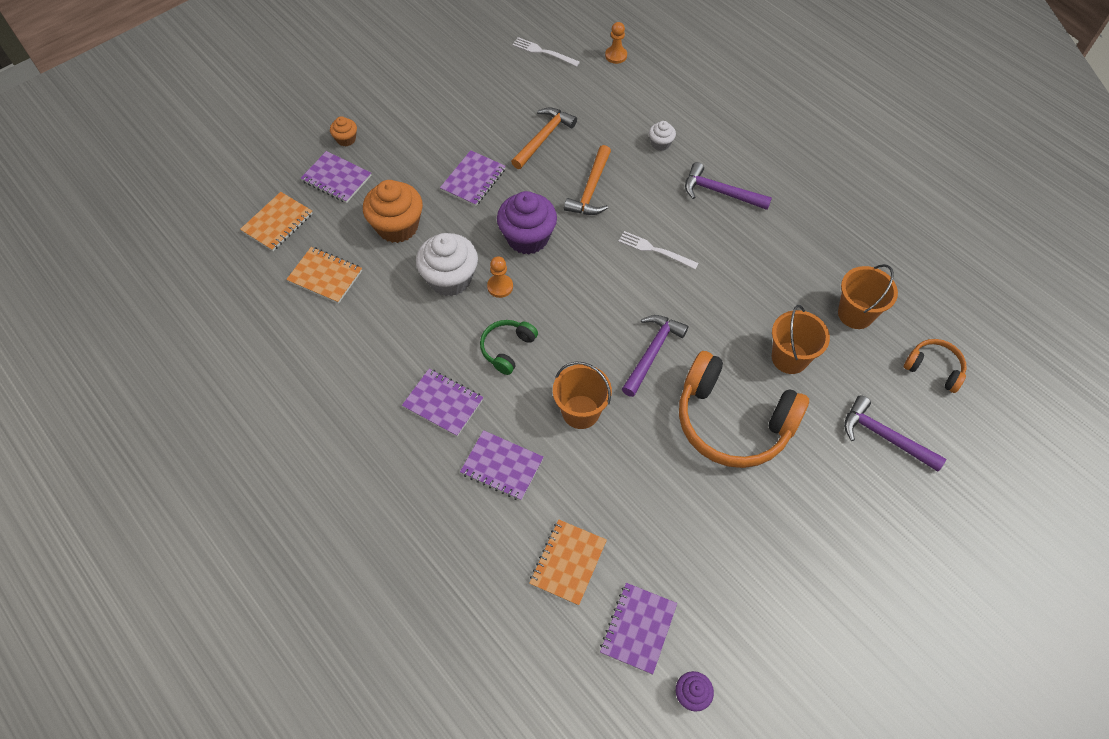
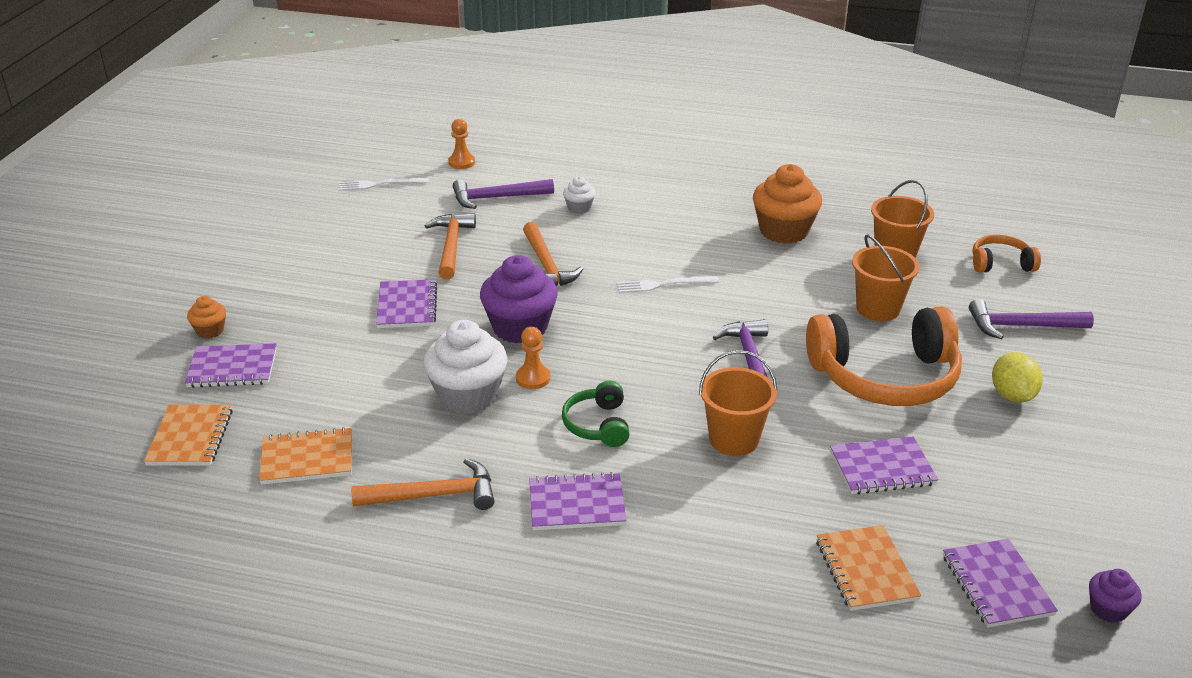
camera: 35 degrees left, 25 degrees down
orange cupcake [363,180,423,243] -> orange cupcake moved to [753,164,822,244]
purple notebook [460,430,543,501] -> purple notebook moved to [830,436,938,494]
purple hammer [685,162,772,210] -> purple hammer moved to [453,179,554,209]
none -> orange hammer [351,458,494,510]
none -> yellow lemon [992,352,1043,403]

